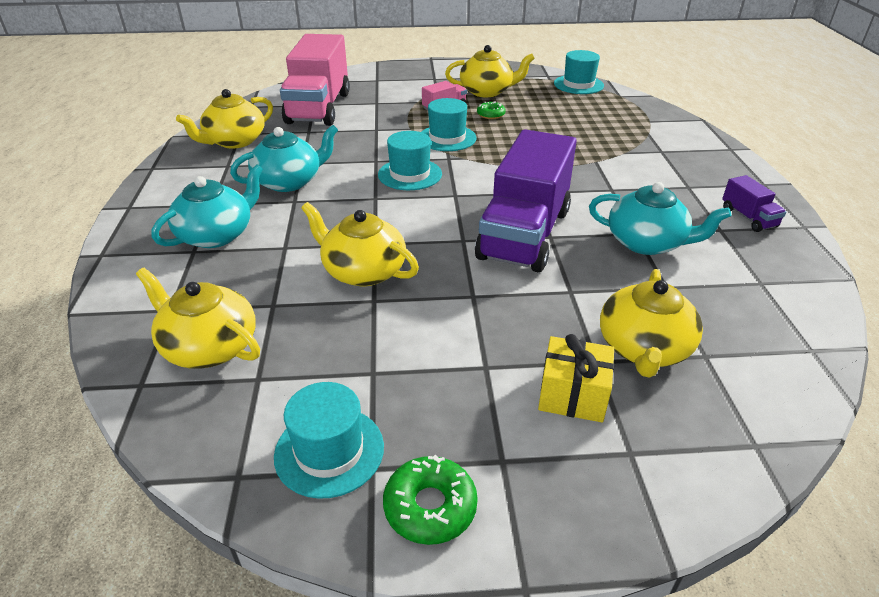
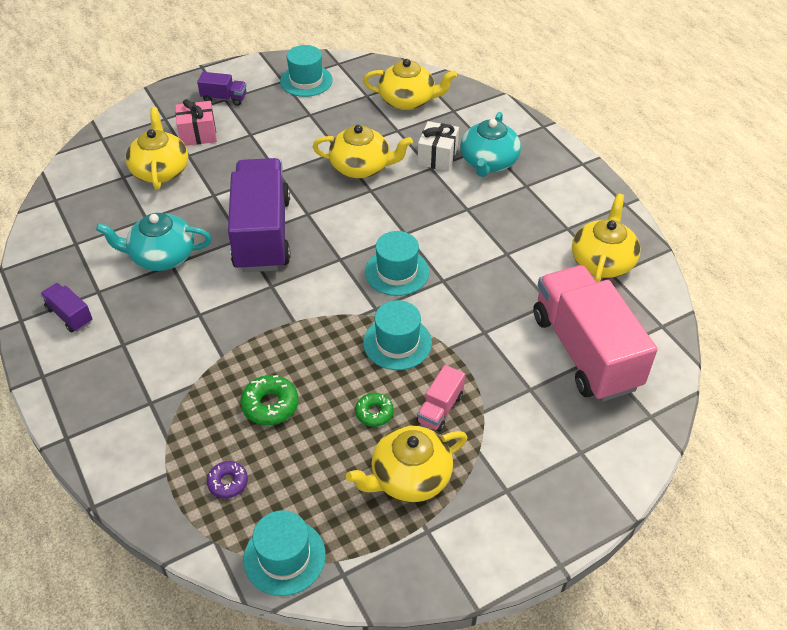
camera: 155 degrees right, 10 degrees up
turquoise teapot [230,125,338,192] -> none
green donut [383,455,478,545] -> green donut moved to [240,375,298,425]
yellow gift [538,334,614,423] -> pink gift [175,99,217,146]
none -> purple truck [197,72,247,106]
none -> purple donut [207,461,248,498]
none -> white gift [418,121,459,171]

